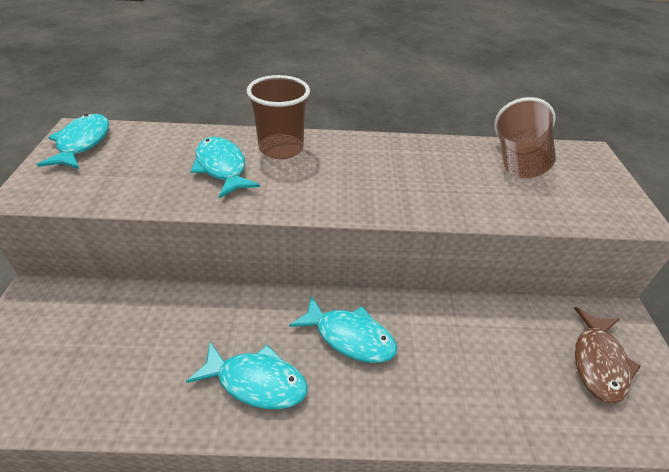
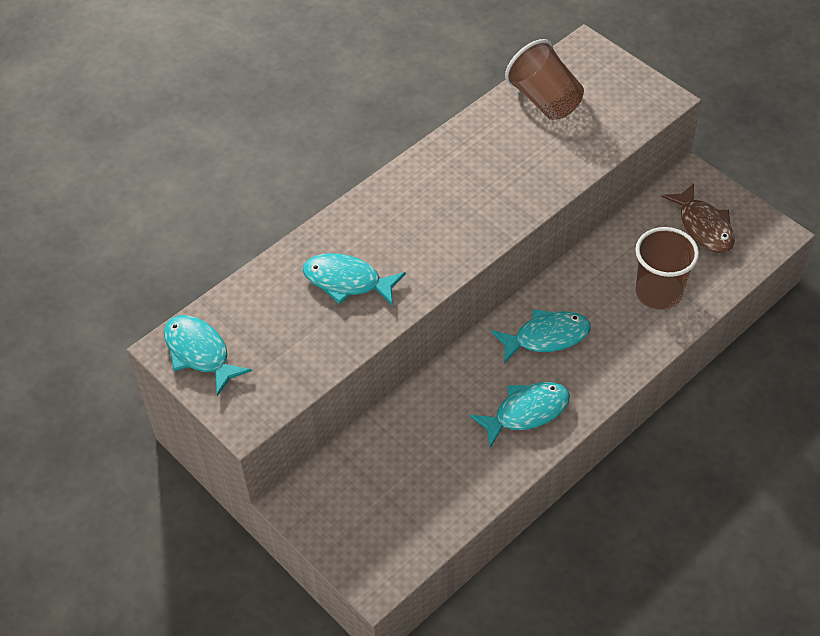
camera: 40 degrees left, 10 degrees up
brown cup [247,75,310,159] -> brown cup moved to [635,227,699,310]

